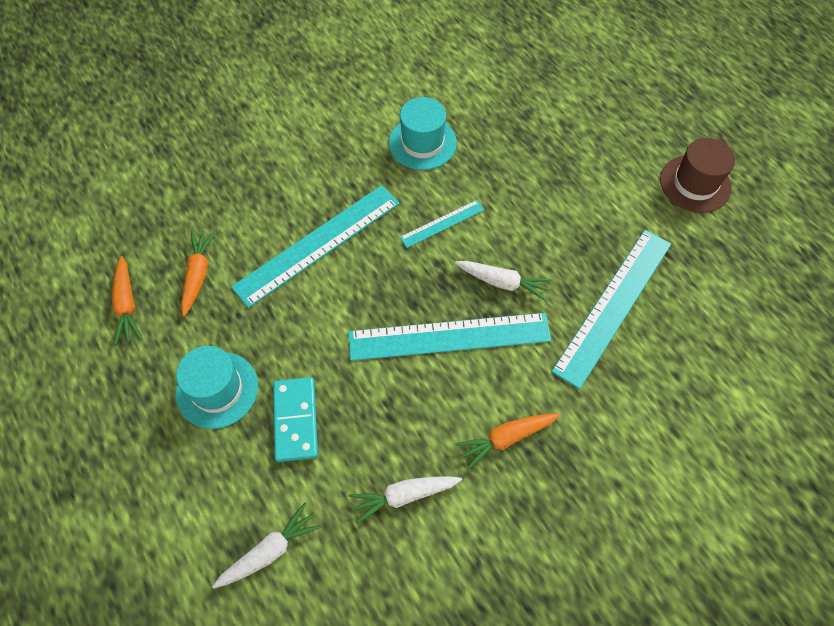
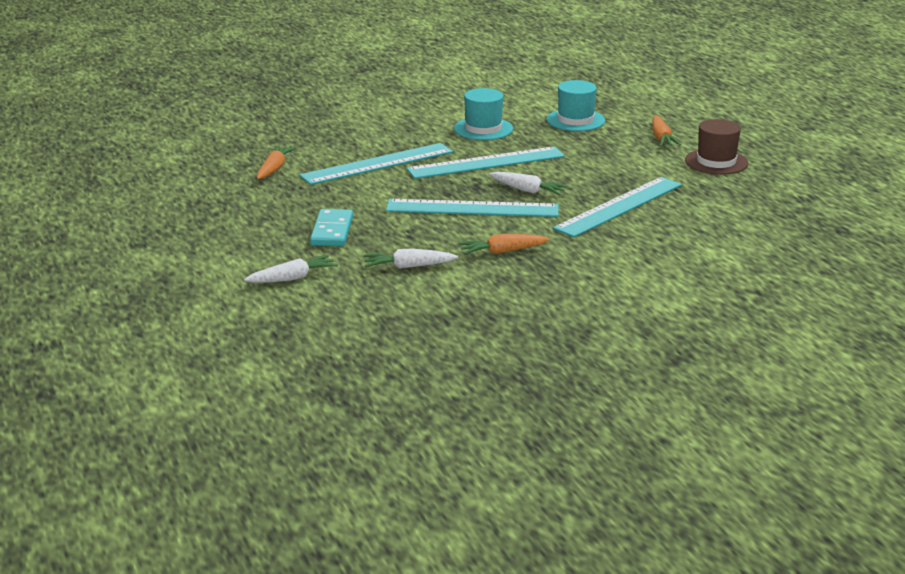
camera: 10 degrees right, 35 degrees down
orange carrot [112,256,142,345] -> orange carrot moved to [652,115,681,146]
turquoise hat [176,346,258,429] -> turquoise hat moved to [547,80,605,131]
turquoise ruler [400,200,485,248] -> turquoise ruler [406,146,565,179], size x2.04

